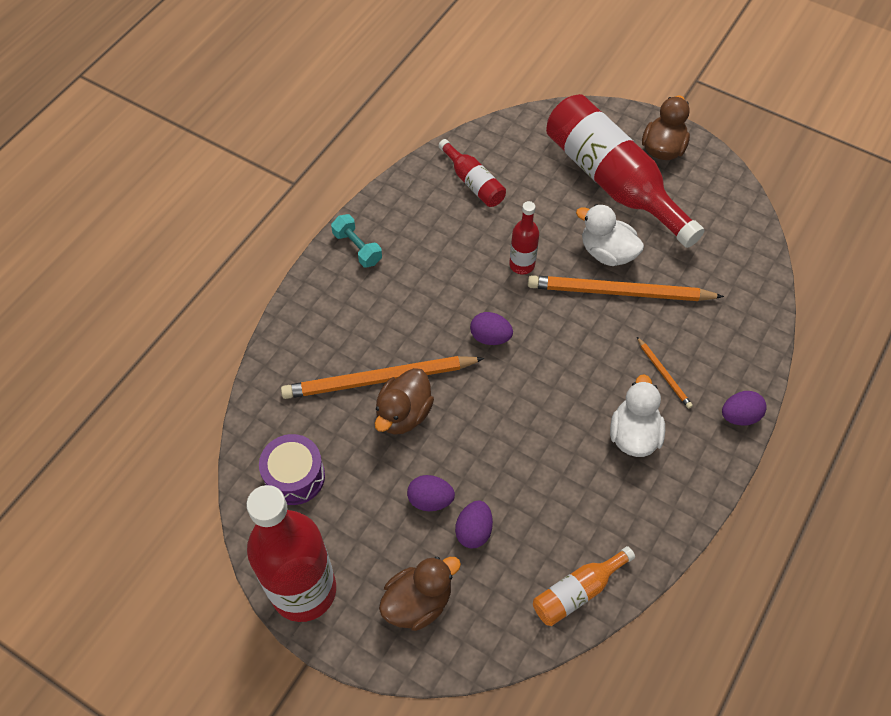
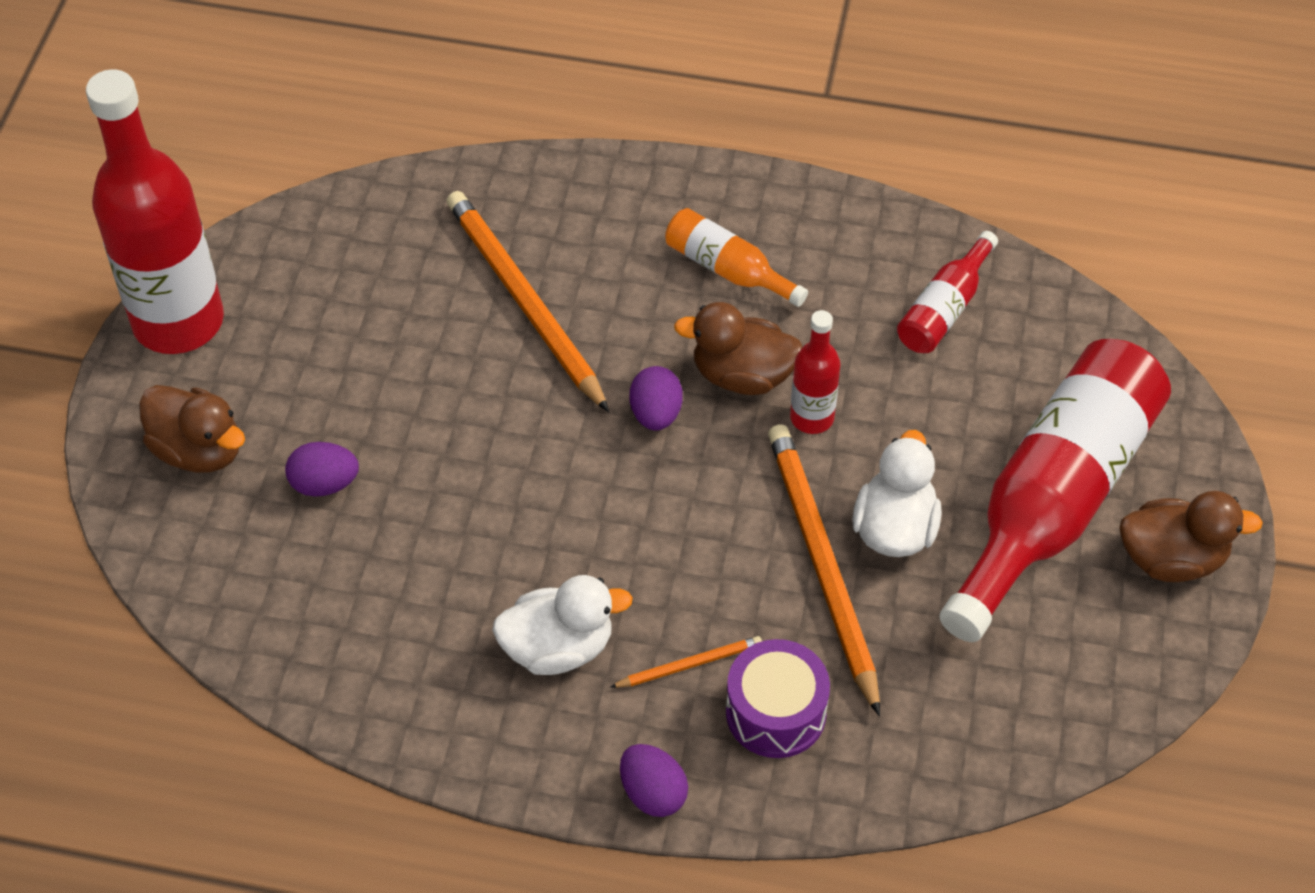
camera: 70 degrees right, 5 degrees down
purple drum [259,434,325,505] -> purple drum moved to [726,639,830,758]
turquoise dumbbell [331,214,382,268] -> none
brown duck [375,368,434,435] -> brown duck moved to [674,302,802,395]
purple egg [407,475,455,511] -> none
orange bottle [533,546,635,626] -> orange bottle moved to [665,208,808,307]
orange pencil [637,337,693,409] -> orange pencil turned 150 degrees counterclockwise [610,636,762,688]

